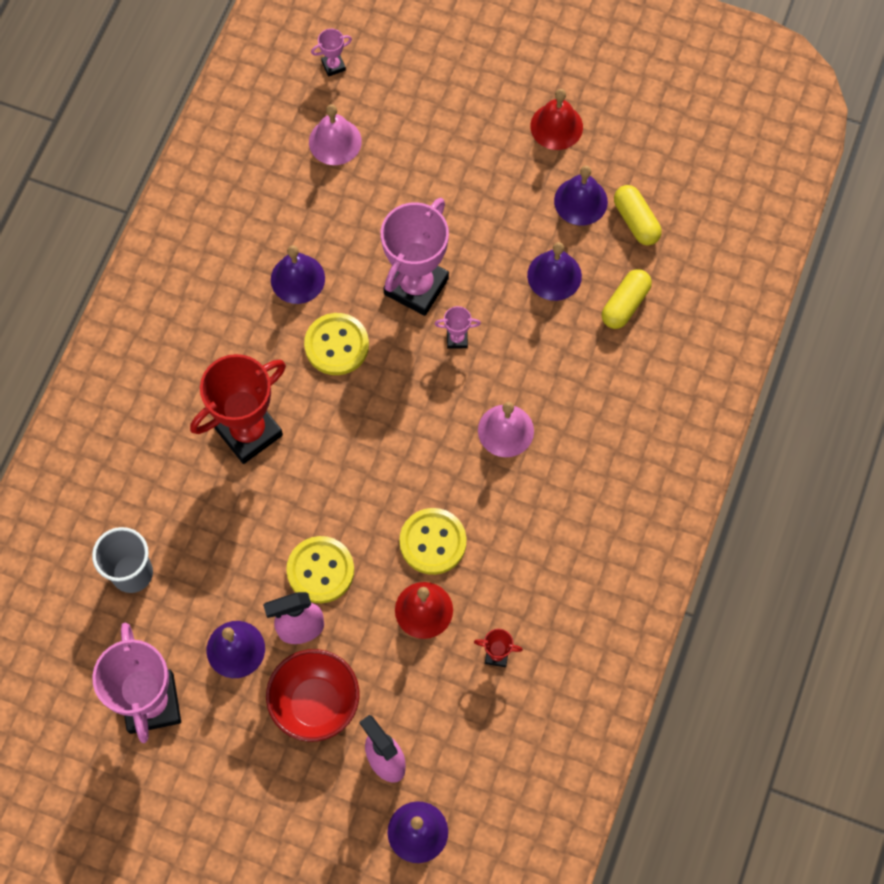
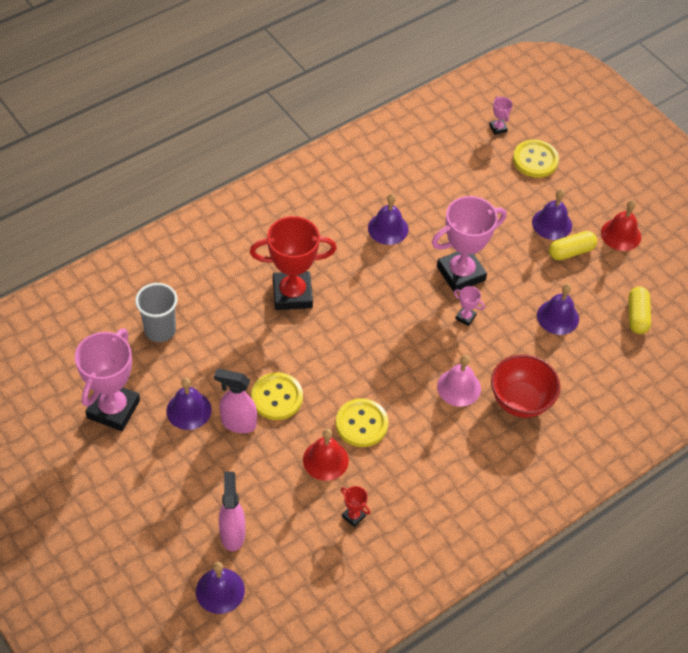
camera: 30 degrees right, 15 degrees down
red bowl [266,649,359,742] -> red bowl moved to [491,355,560,418]
yellow button [304,313,369,375] -> yellow button moved to [513,140,559,178]
pink bell [309,104,362,165] -> none
pink trophy [311,29,352,77] -> pink trophy turned 60 degrees clockwise [489,96,513,135]
purple bell [554,166,608,226] -> purple bell moved to [532,189,572,240]
yellow capsule [602,269,652,329] -> yellow capsule moved to [549,231,597,260]

